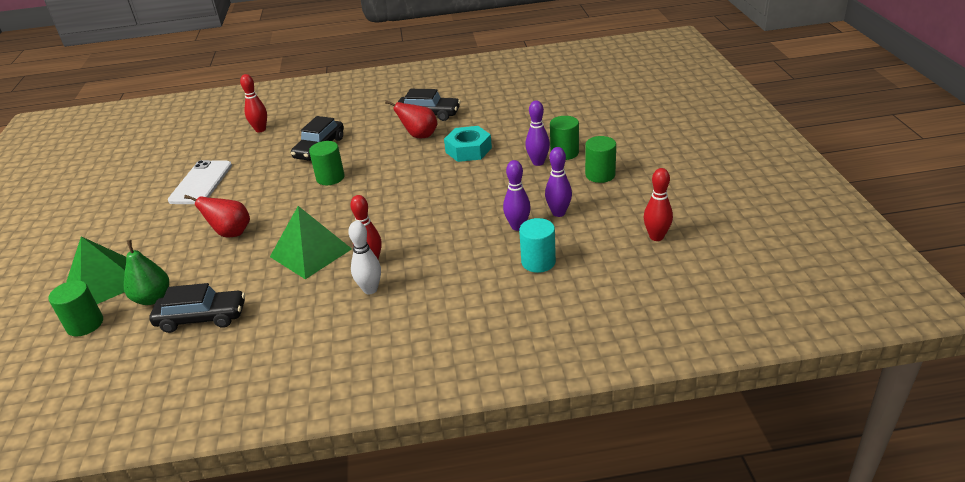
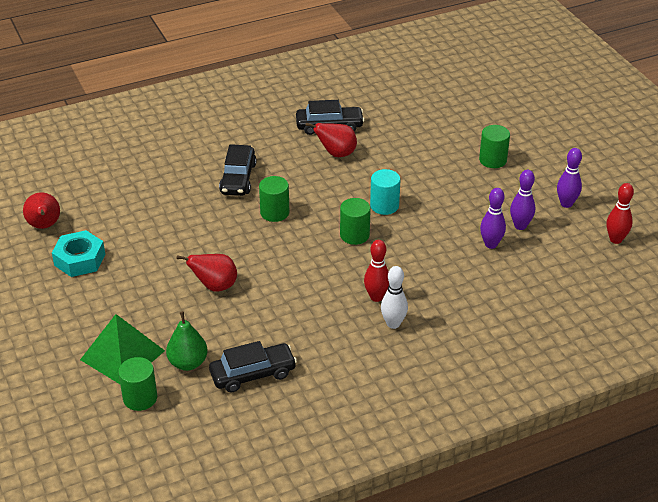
camera: 20 degrees left, 5 degrees up
white phone [168,160,232,204] -> none
red bowling pin [240,74,267,133] -> none
green pyramid [270,206,352,279] -> none
turquoise nut [444,126,492,162] -> turquoise nut moved to [52,230,105,277]
turquoise cylinder [519,218,556,273] -> turquoise cylinder moved to [370,169,400,215]
purple bowling pin [526,101,550,166] -> purple bowling pin moved to [557,148,582,208]
green cylinder [585,136,616,183] -> green cylinder moved to [340,198,371,245]
none -> red pear [23,192,60,229]

